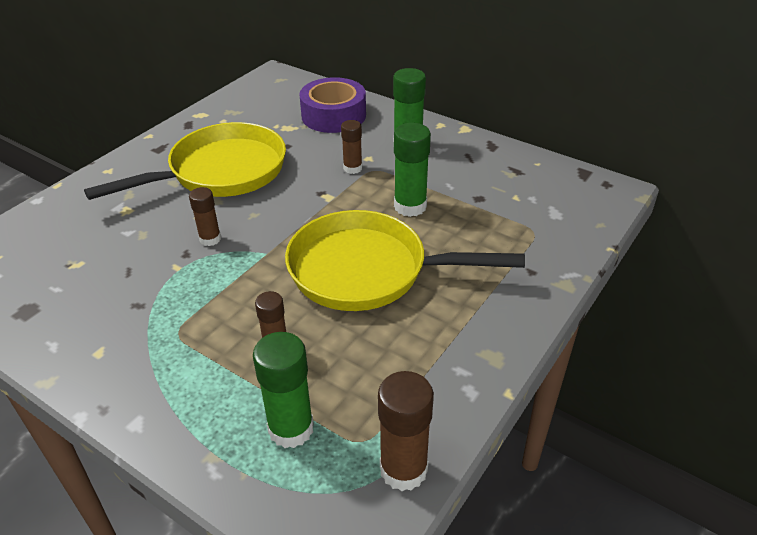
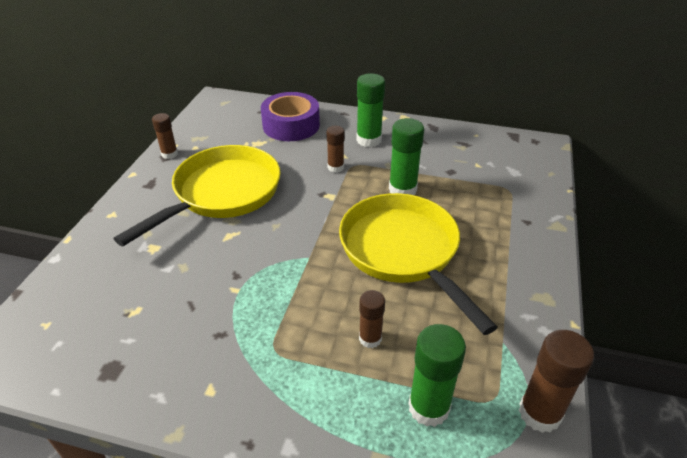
camera: 20 degrees left, 0 degrees up
brown glue stick [189,187,221,246] -> brown glue stick moved to [152,113,178,159]
yellow pan [285,210,525,311] -> yellow pan turned 75 degrees clockwise [339,193,498,335]

